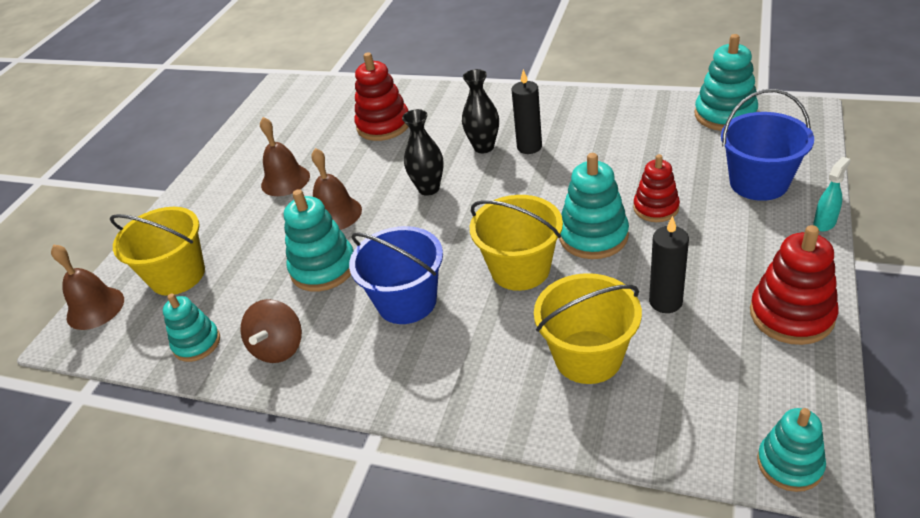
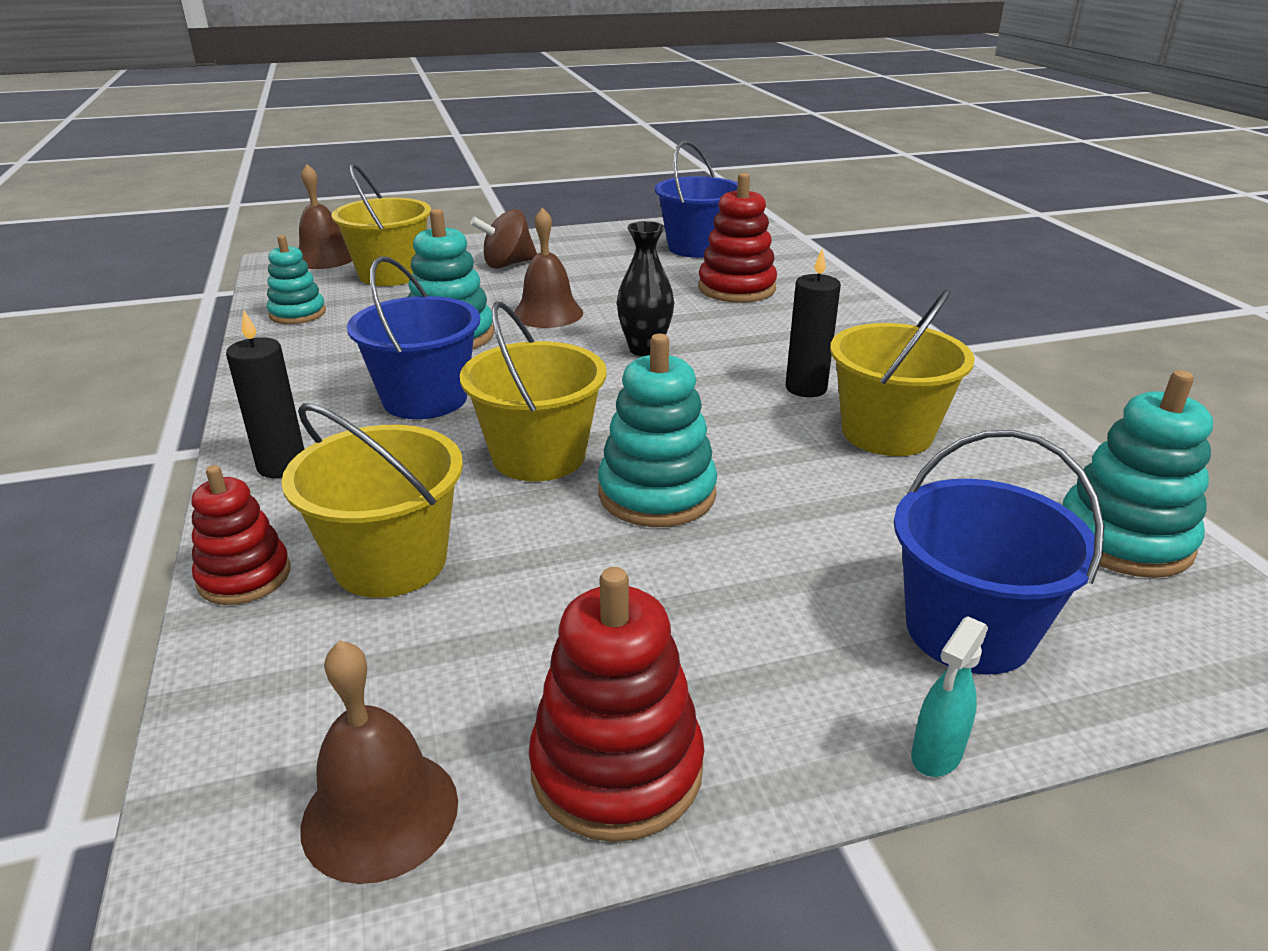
camera: 50 degrees right, 10 degrees down
brown spinning top [240,299,302,363] -> brown spinning top moved to [470,209,537,268]
brown bell [260,117,310,196] -> brown bell moved to [300,640,458,884]
black vase [462,69,499,153] -> none
red stacking toy [633,154,680,222] -> red stacking toy moved to [192,465,290,605]
black candle [649,216,689,313] -> black candle moved to [226,310,304,478]
turquoise stacking toy [757,408,826,492] -> none
turquoise spray bottle [813,157,850,232] -> turquoise spray bottle turned 120 degrees clockwise [911,616,988,777]
none -> blue bucket [655,141,738,258]
none -> yellow bucket [830,289,975,456]

